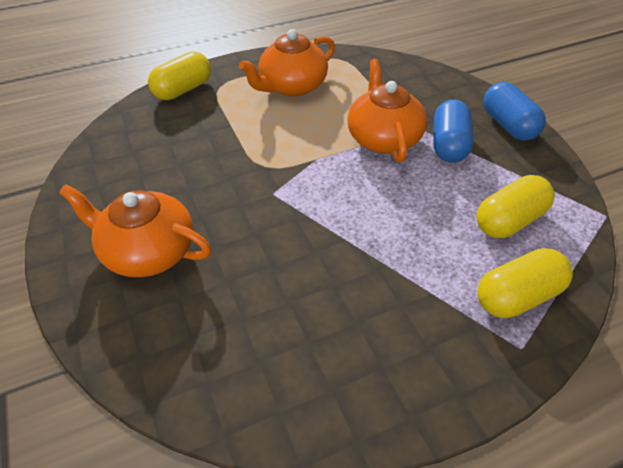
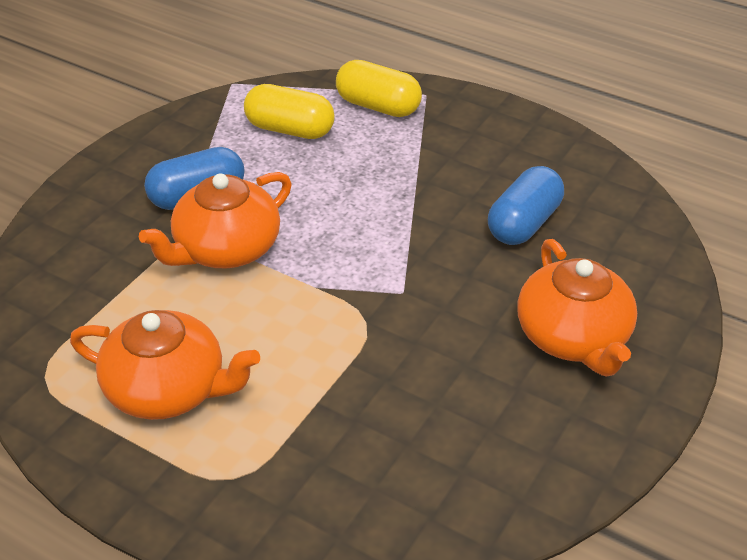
camera: 125 degrees left, 5 degrees down
yellow capsule [148,51,211,100] -> none
blue capsule [483,82,546,141] -> blue capsule moved to [488,166,564,245]

